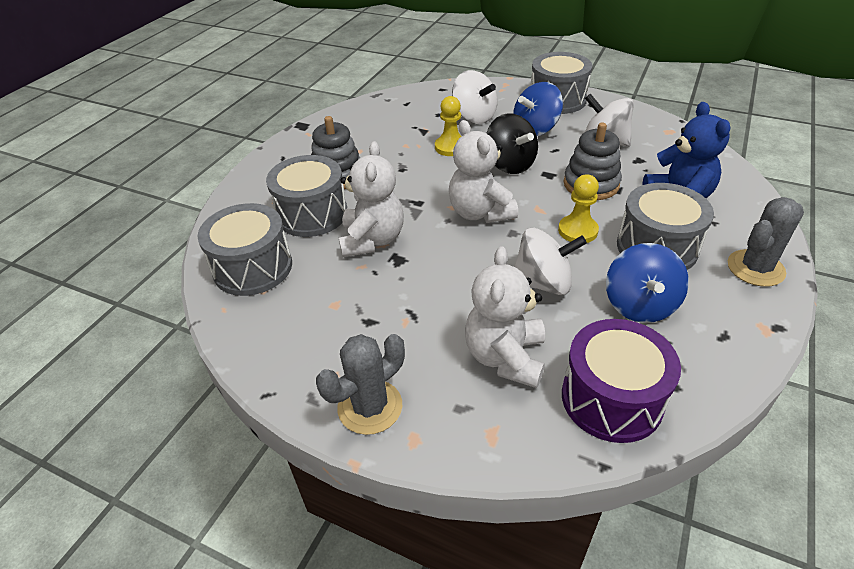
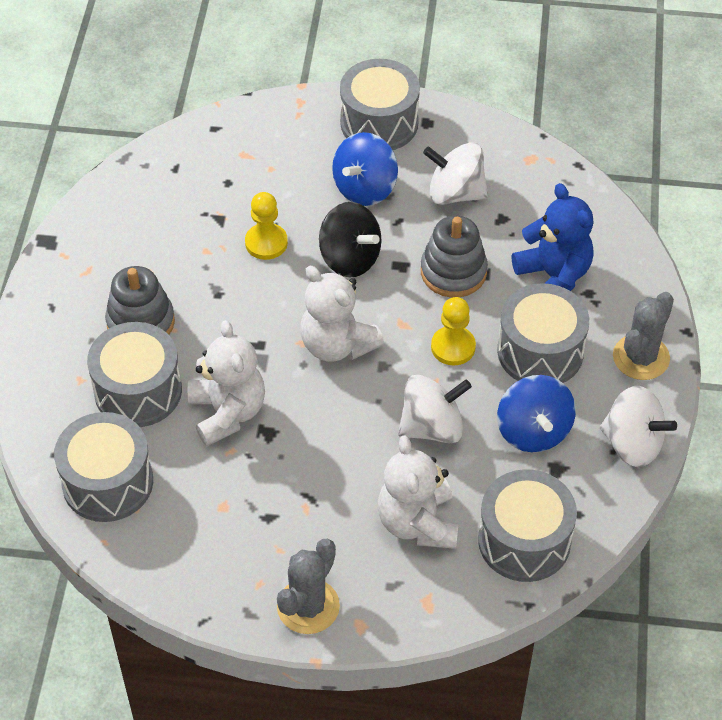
camera: 20 degrees left, 10 degrees up
white spinning top [452,70,498,124] -> white spinning top moved to [600,386,677,467]
purple drum [562,319,681,443] -> grey drum [478,469,577,582]

